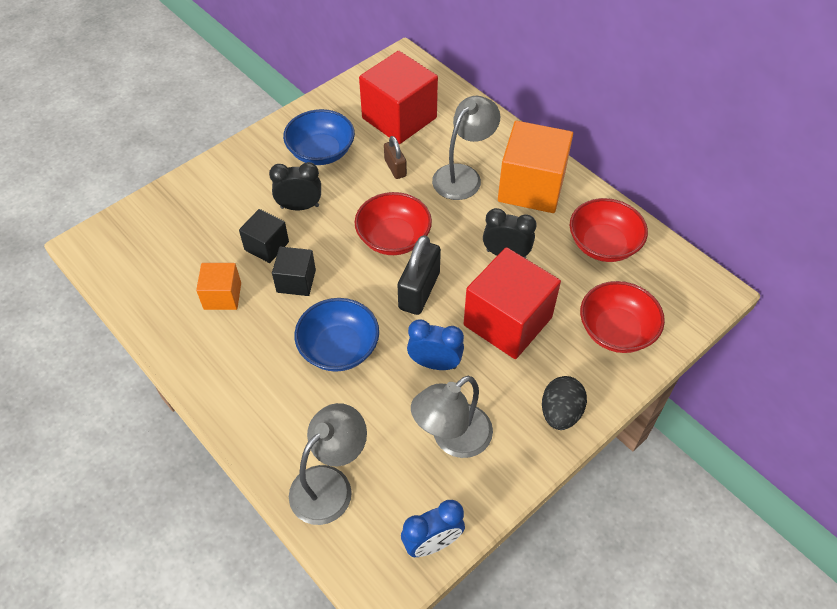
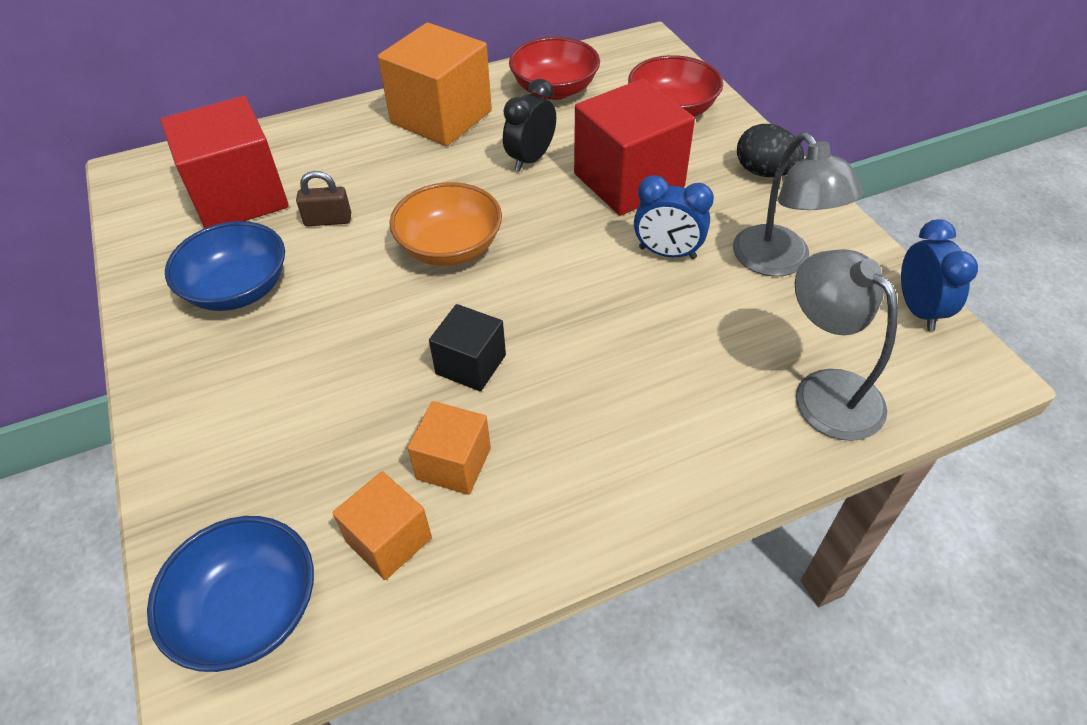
camera: 70 degrees left, 5 degrees down
black cube [239,209,289,263] -> none
black clock [269,162,321,210] -> none
blue bowl [294,298,379,372] -> blue bowl moved to [147,516,314,672]
red bowl [355,192,432,255] -> orange bowl [389,182,502,266]
black padlock [398,235,441,315] -> none
blue clock [407,320,464,370] -> blue clock turned 105 degrees counterclockwise [634,175,714,259]
grey lamp [432,96,500,200] -> none
none -> orange cube [333,471,432,580]

